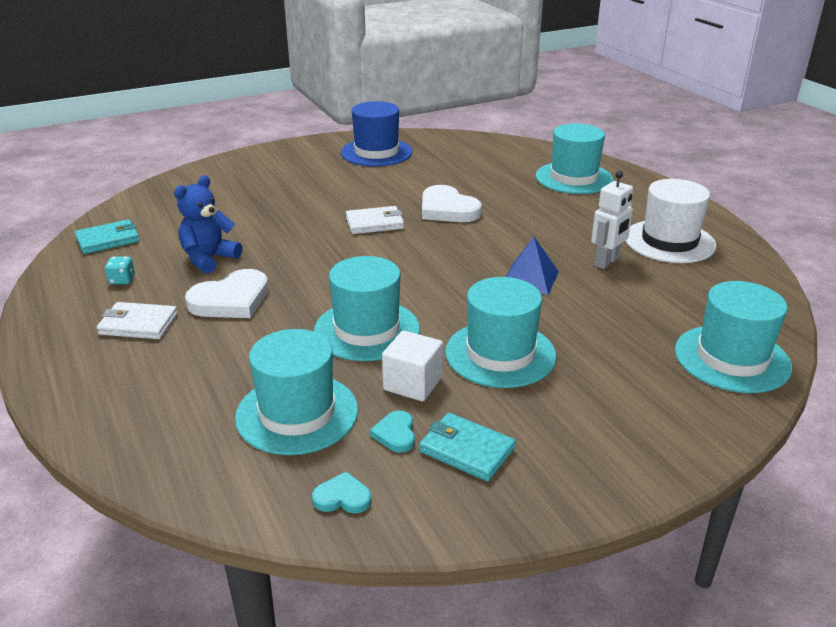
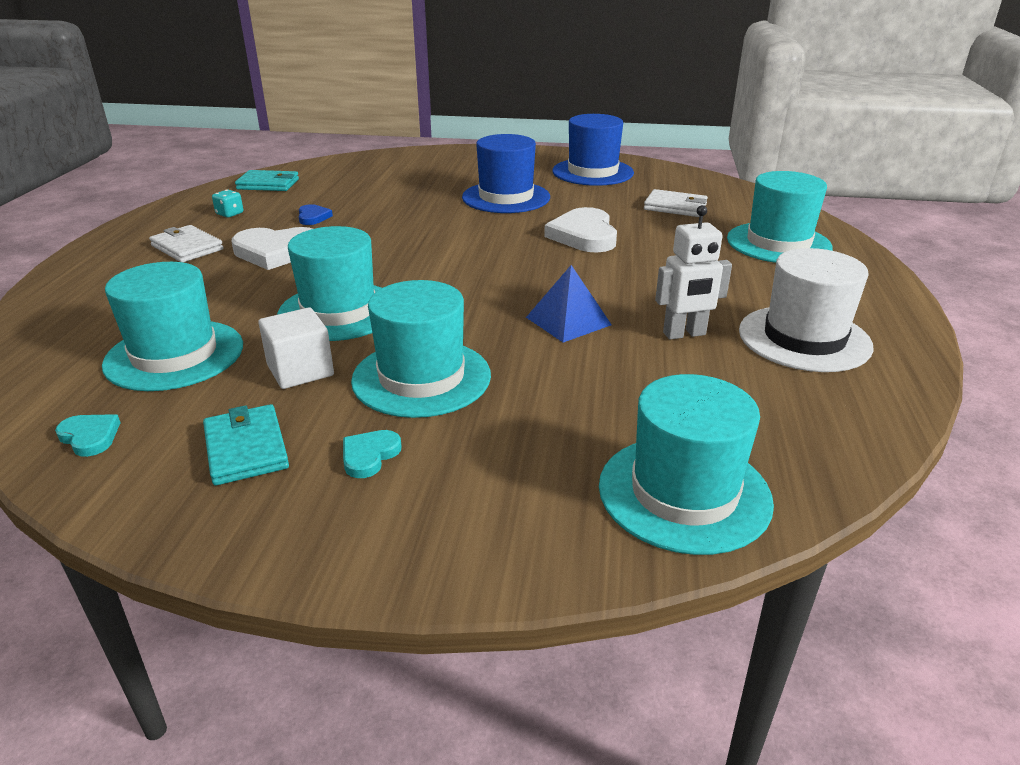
camera: 35 degrees right, 0 degrees up
blue teddy bear [174,175,242,274] -> blue heart [298,204,333,225]
white wallet [346,206,404,234] -> white wallet moved to [644,189,708,217]
turquoise heart [370,410,415,453] -> turquoise heart moved to [343,430,401,478]
none -> blue hat [462,134,550,213]

